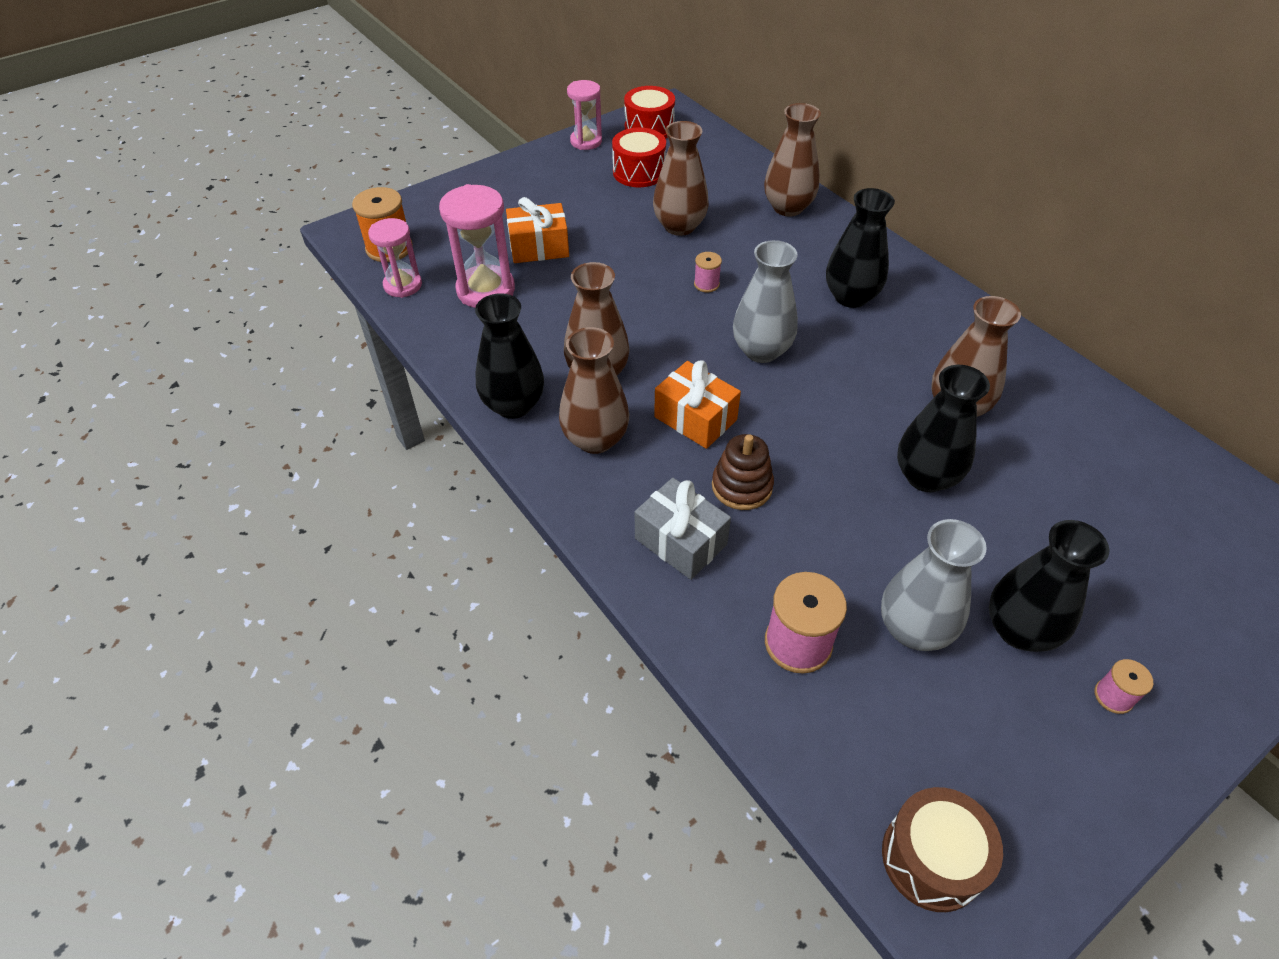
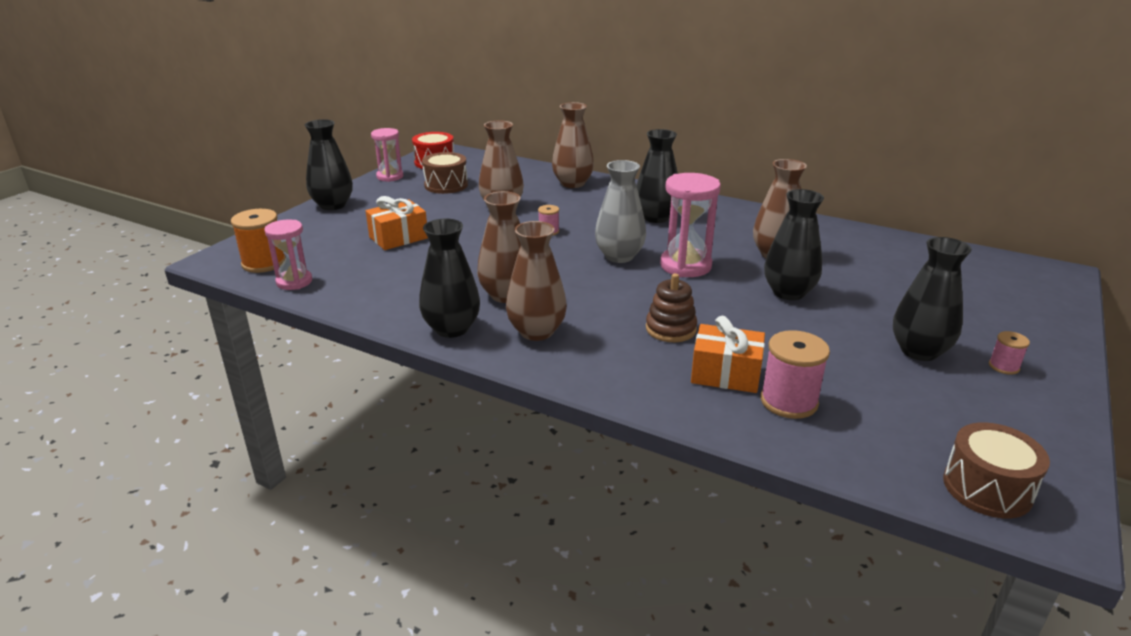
camera: 25 degrees left, 20 degrees down
pink hourglass [439,184,515,308] -> pink hourglass moved to [660,173,721,277]
red drum [612,128,666,187] -> brown drum [422,152,468,194]
grey gift [635,478,731,580] -> none
orange gift [654,360,741,449] -> orange gift moved to [691,316,765,393]
grey vase [881,519,987,651] -> none
none -> black vase [305,119,353,210]

